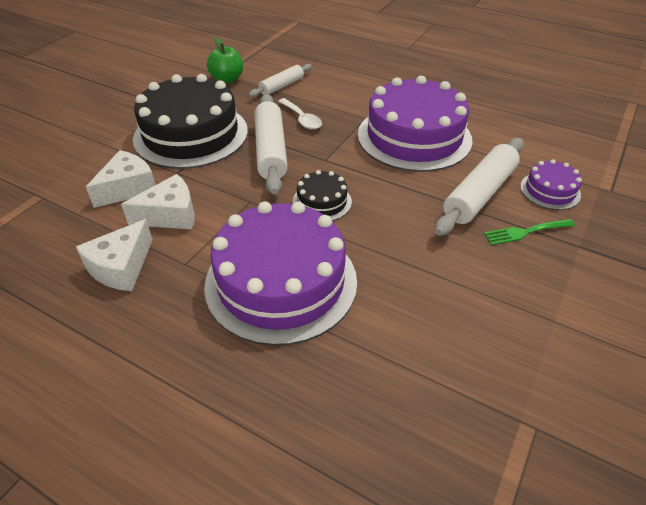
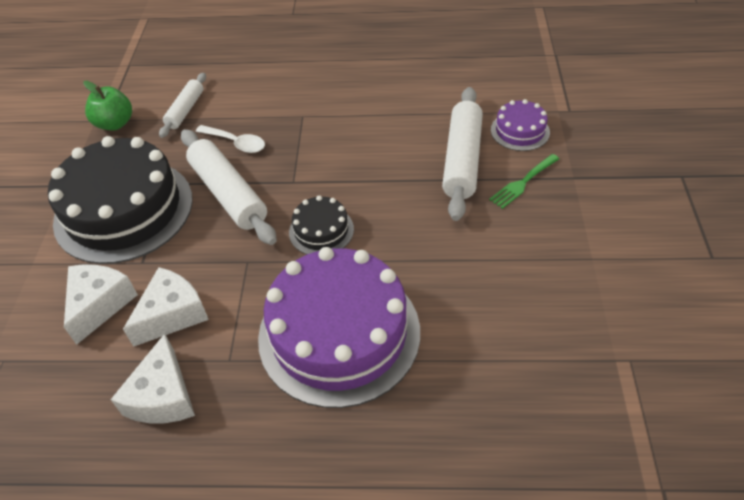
camera: 25 degrees left, 5 degrees up
purple cake [358,76,473,172] -> none

